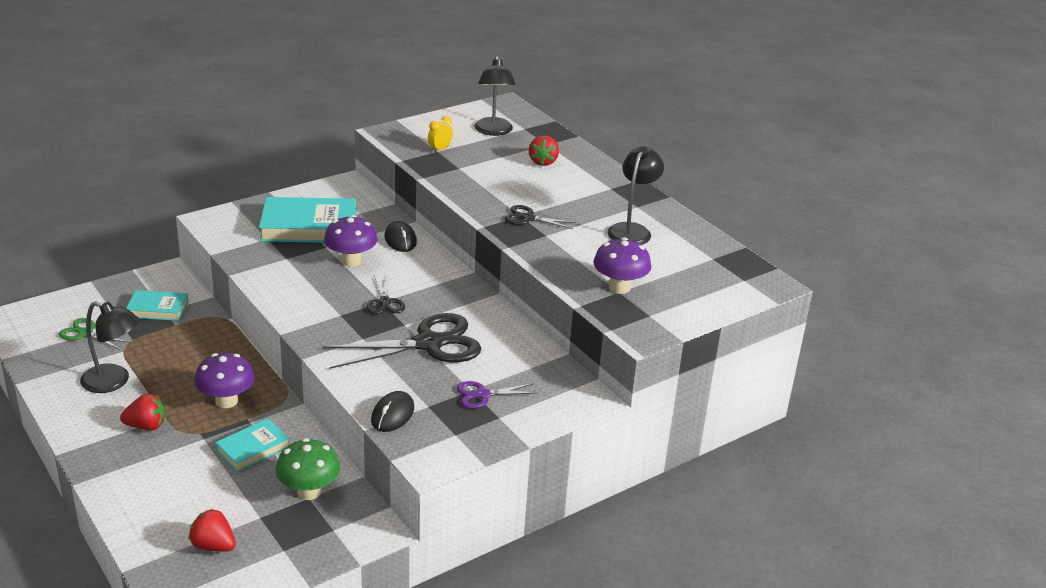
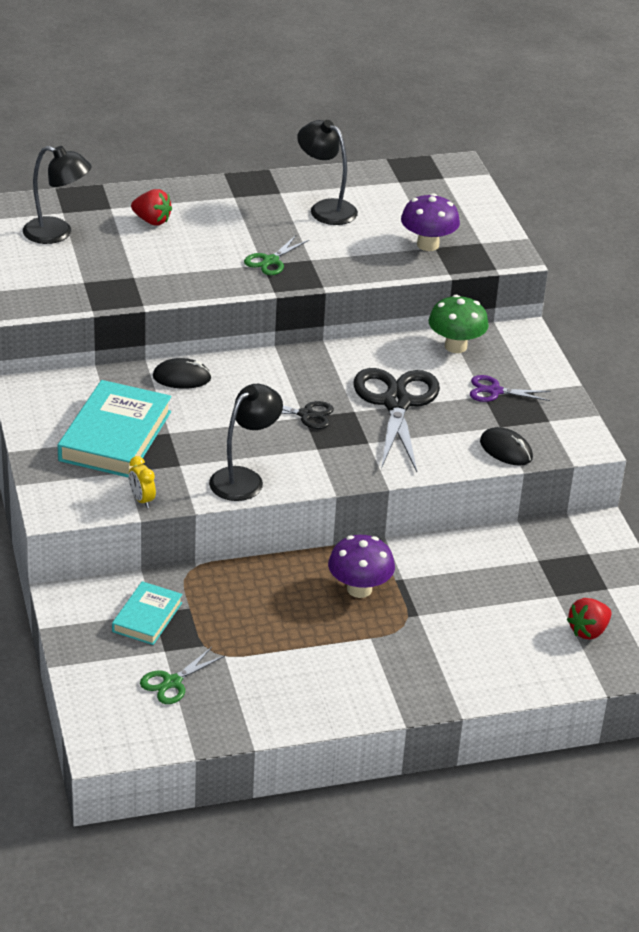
camera: 70 degrees left, 5 degrees up
black lamp [80,301,140,393] -> black lamp moved to [209,384,283,501]
red strawberry [120,394,165,430] -> none
turquoise book [215,418,290,472] -> none
green mushroom [276,438,340,500] -> green mushroom moved to [429,295,489,353]
purple mushroom [324,215,378,267] -> none
yellow clock [428,116,453,153] -> yellow clock moved to [129,456,156,508]
purple scissors [456,381,537,409] -> purple scissors turned 90 degrees clockwise [470,375,551,402]
black scissors [505,205,576,229] -> green scissors [244,235,309,275]

